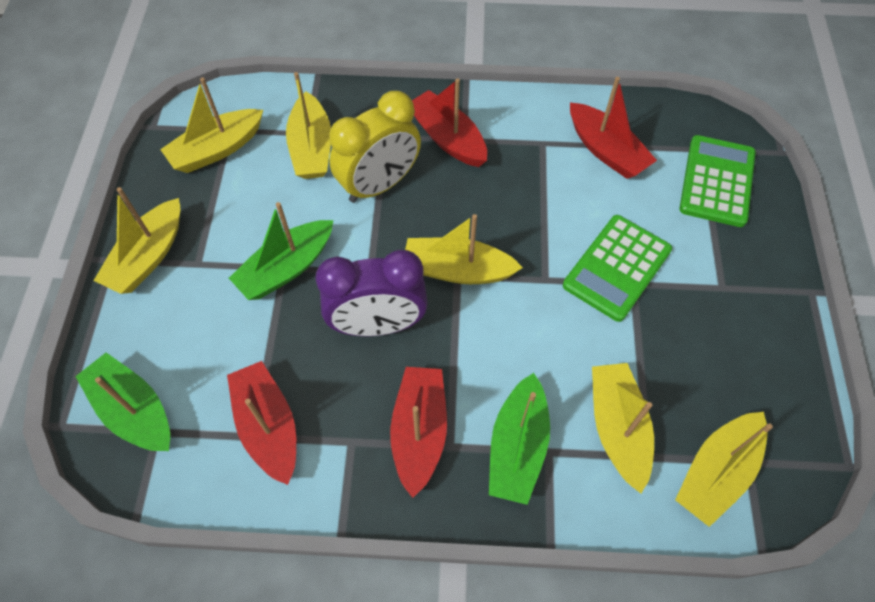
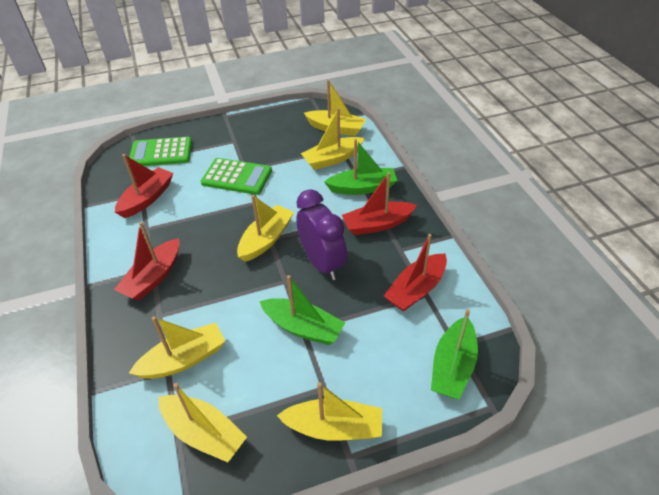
camera: 110 degrees left, 15 degrees down
yellow clock [329,91,421,203] -> none
yellow boat [405,214,523,284] -> yellow boat turned 135 degrees counterclockwise [237,195,294,262]

